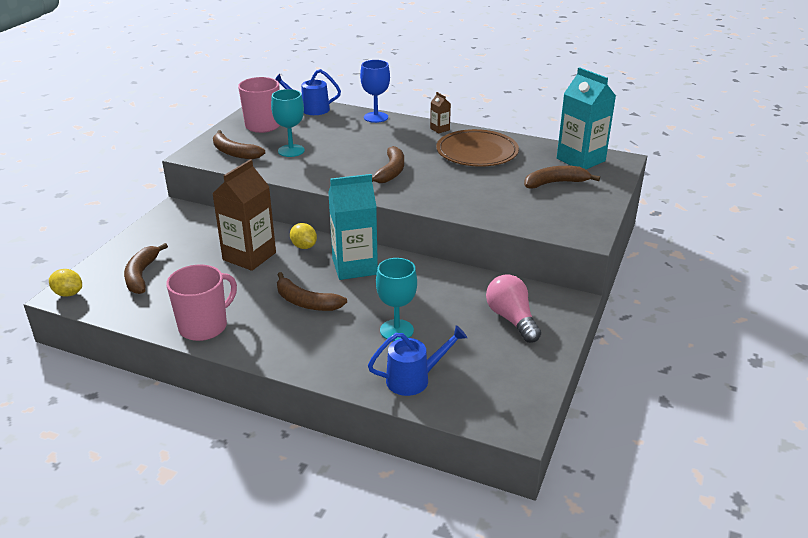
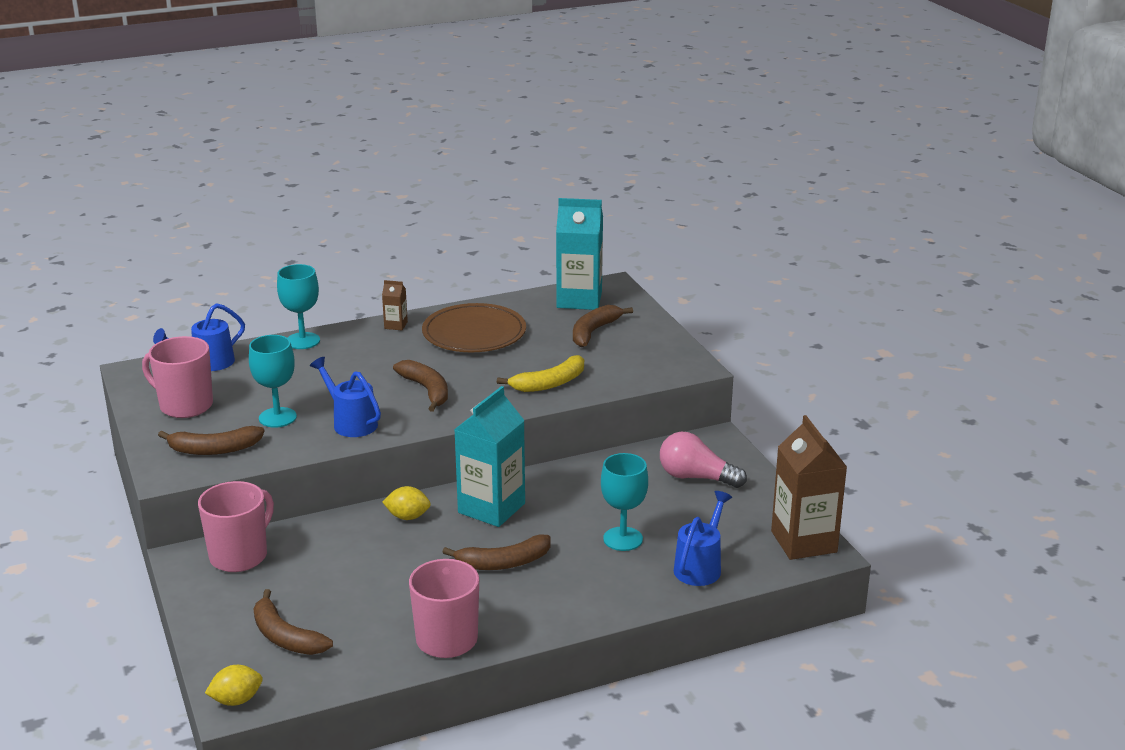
camera: 45 degrees left, 5 degrees down
brown carton [212,159,276,271] -> brown carton moved to [771,415,847,560]
blue goblet [360,60,390,123] -> turquoise goblet [277,264,320,349]
none -> pink mug [198,481,274,572]
none -> blue watering can [310,357,381,437]
none -> yellow banana [497,355,584,392]

